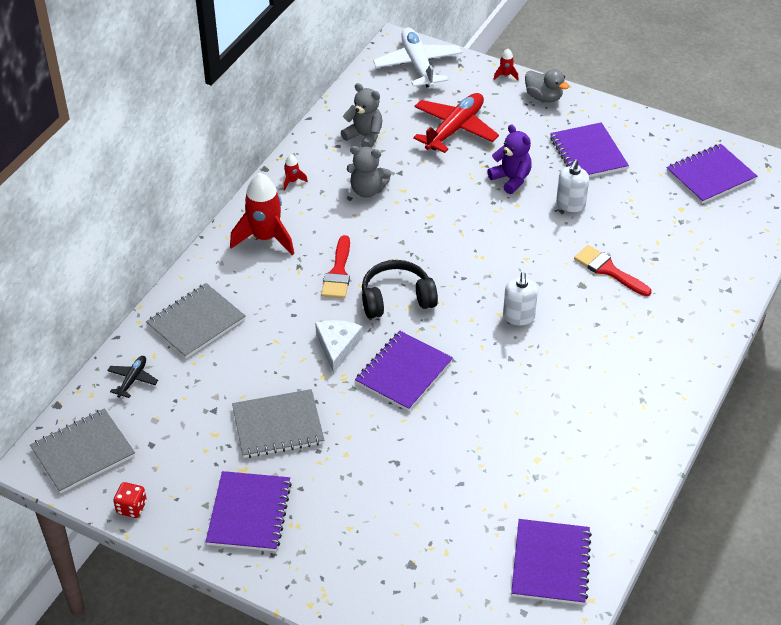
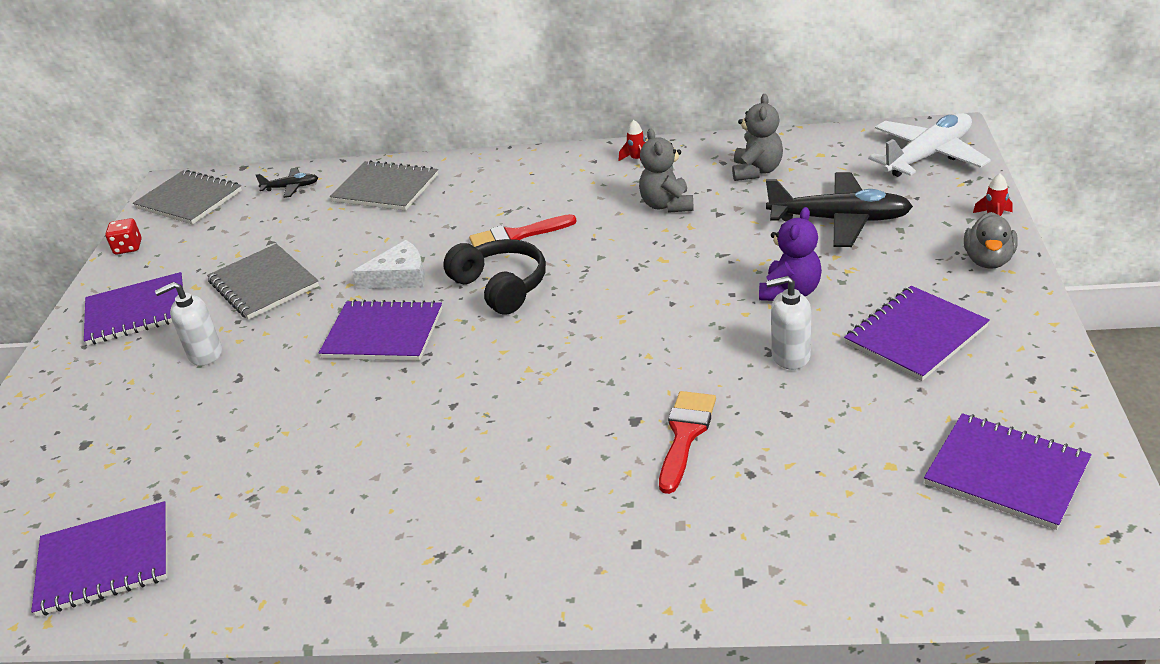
camera: 70 degrees right, 10 degrees down
red rocket [230,173,294,255] -> none
red plane [413,93,499,153] -> black plane [766,172,913,247]
white soap dispenser [503,272,538,325] -> white soap dispenser moved to [155,282,222,366]

